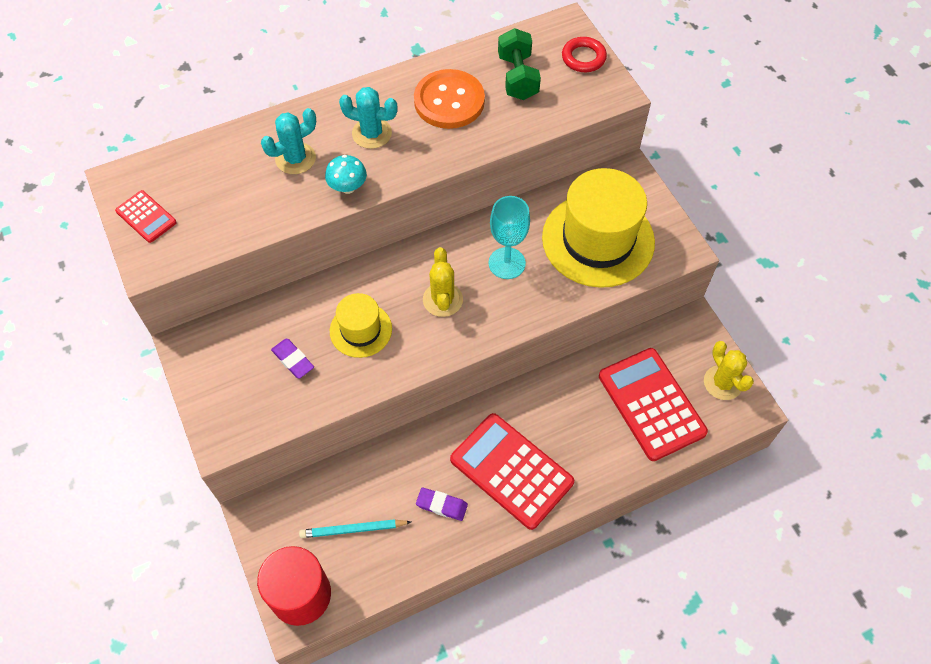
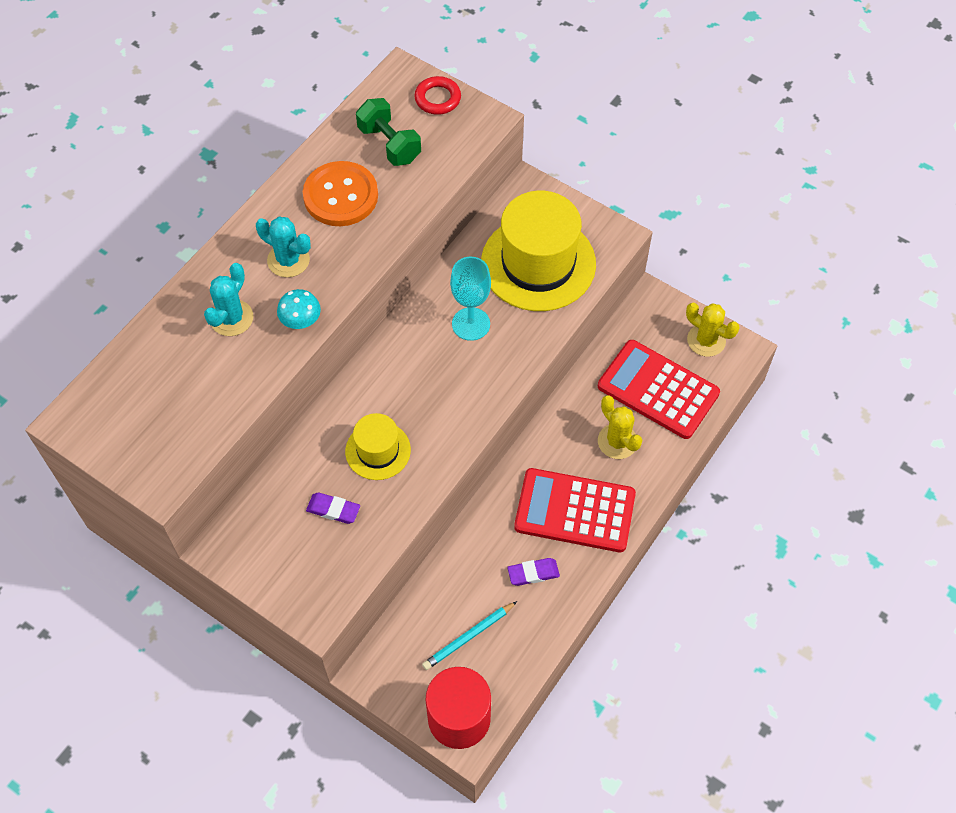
camera: 30 degrees left, 0 degrees up
red calculator [115,190,177,243] -> none
turquoise cactus [339,87,398,149] -> turquoise cactus turned 45 degrees clockwise [256,217,311,277]
yellow cactus [423,247,463,317] -> yellow cactus moved to [598,395,643,459]

